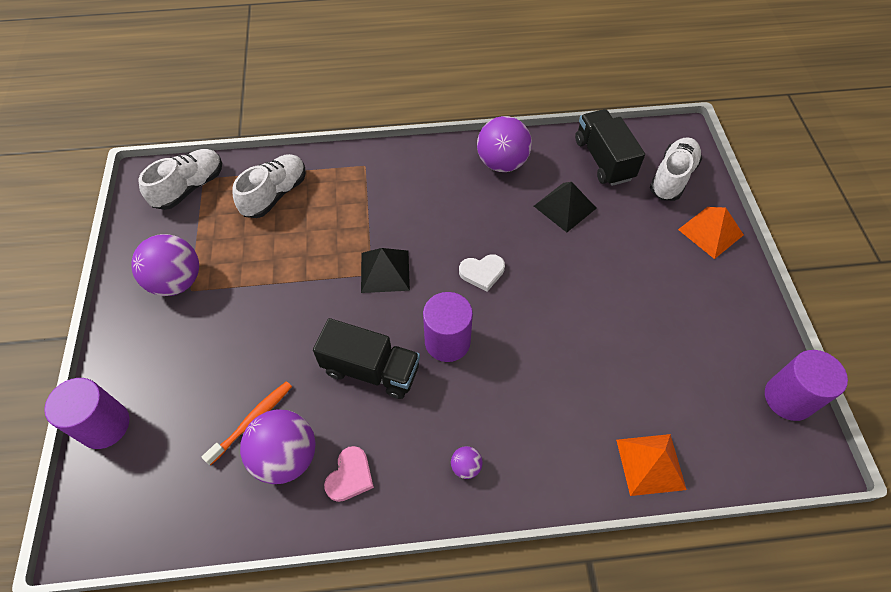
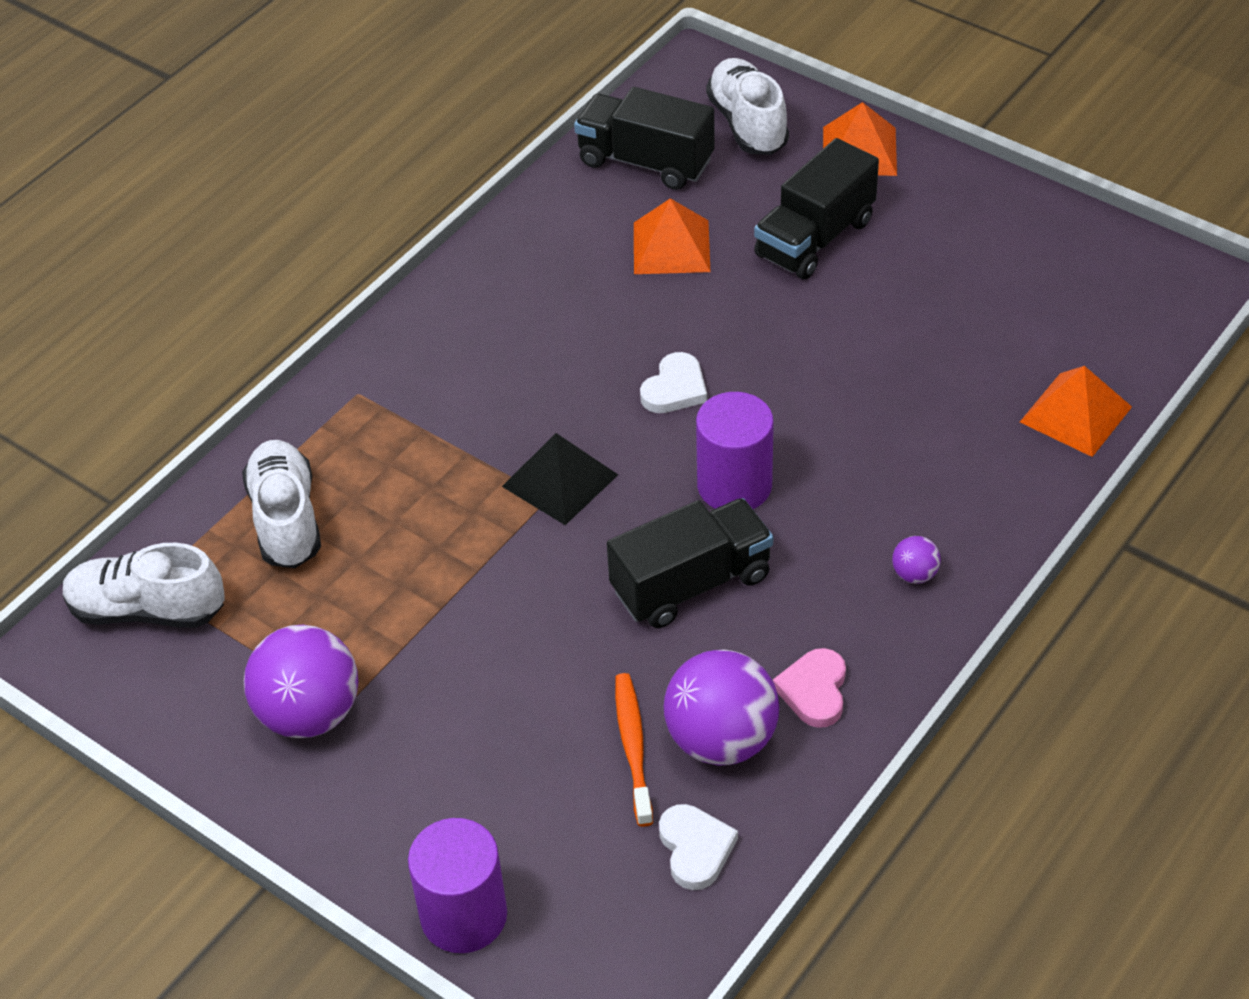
camera: 45 degrees left, 10 degrees down
white shoe [139,149,222,210] -> white shoe turned 75 degrees counterclockwise [63,543,224,628]
pink heart [324,446,374,502] -> pink heart turned 150 degrees counterclockwise [773,648,846,728]
purple ball [477,116,532,172] -> none
black pyramid [534,182,597,233] -> orange pyramid [634,198,711,274]
purple cylinder [765,350,848,421] -> none
none -> white heart [659,804,738,890]
none -> black truck [754,138,879,280]

